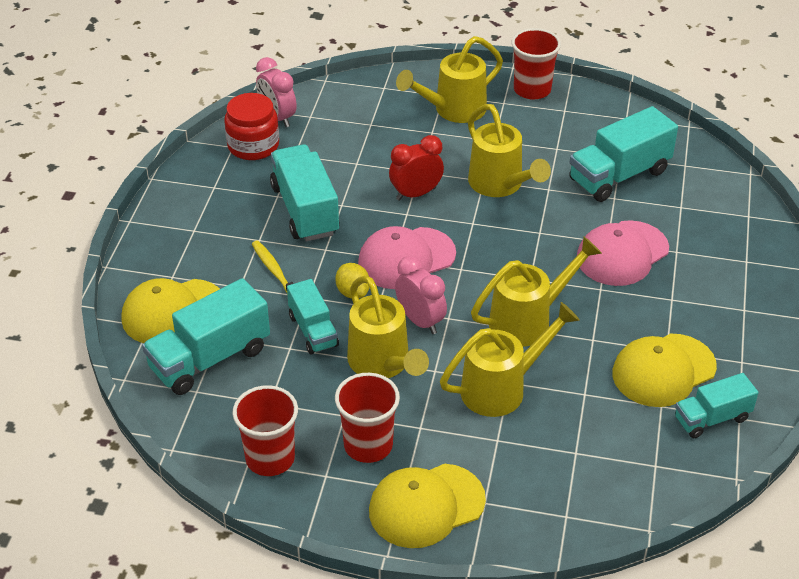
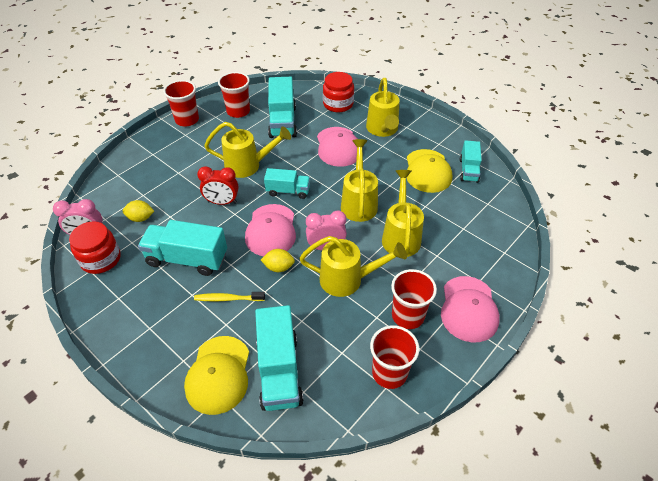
camera: 60 degrees left, 5 degrees up
turquoise truck [287,279,339,355] -> turquoise truck moved to [264,168,310,199]
yellow cap [369,464,486,548] -> pink cap [441,276,500,343]
red clock [389,135,444,201] -> red clock turned 90 degrees counterclockwise [197,166,239,205]
yellow watering can [396,36,503,123] -> yellow watering can moved to [366,78,400,137]
none -> yellow lemon [123,200,154,222]
none -> red cup [218,72,250,118]
none -> red jar [323,72,354,112]

